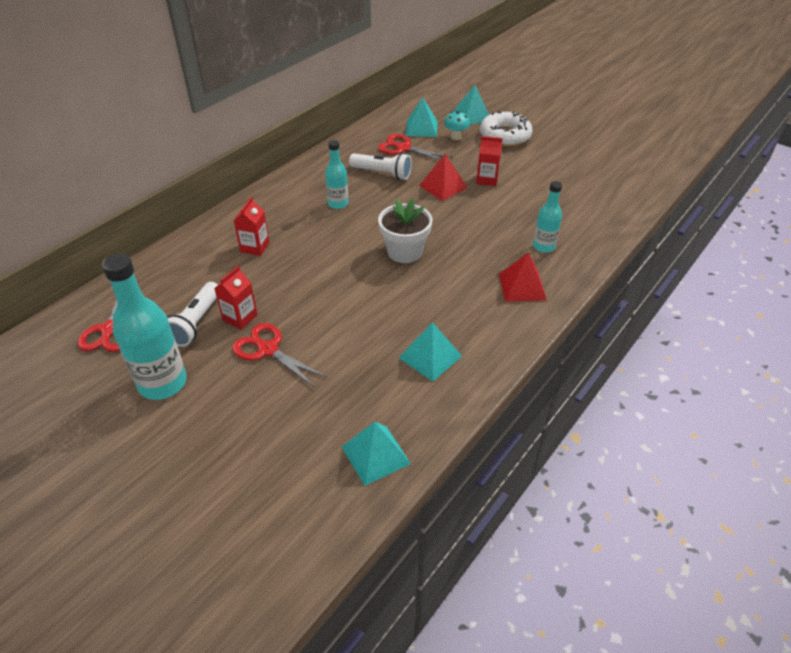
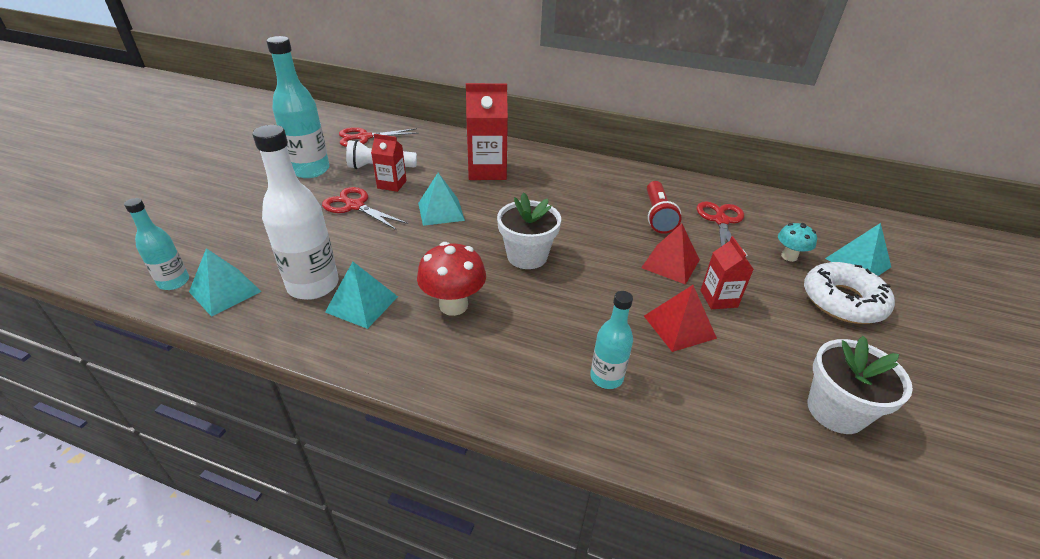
camera: 70 degrees right, 5 degrees down
red scissors [232,323,327,387] -> red scissors turned 75 degrees counterclockwise [322,187,408,230]
red carton [234,197,269,256] -> red carton [466,83,508,180], size x1.74
turquoise bottle [325,140,349,209] -> turquoise bottle moved to [124,198,189,290]
white flashlight [349,153,412,180] -> red flashlight [647,181,682,234]
turquoise pyramid [405,97,438,137] -> turquoise pyramid moved to [418,173,465,226]
red pyramid [499,252,547,302] -> red pyramid moved to [644,285,717,352]
none -> white bottle [253,125,339,300]
none -> red mushroom [417,242,486,316]
none -> white flower pot [807,336,913,434]

